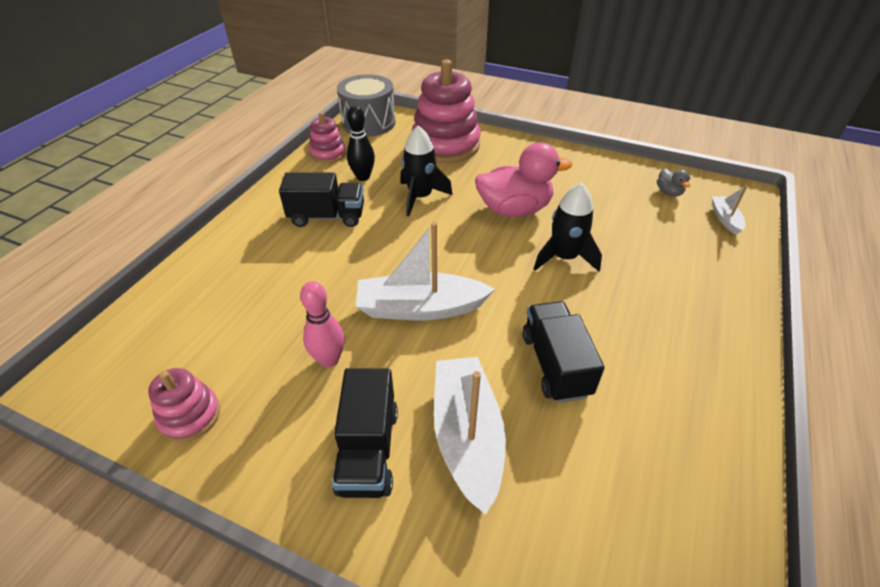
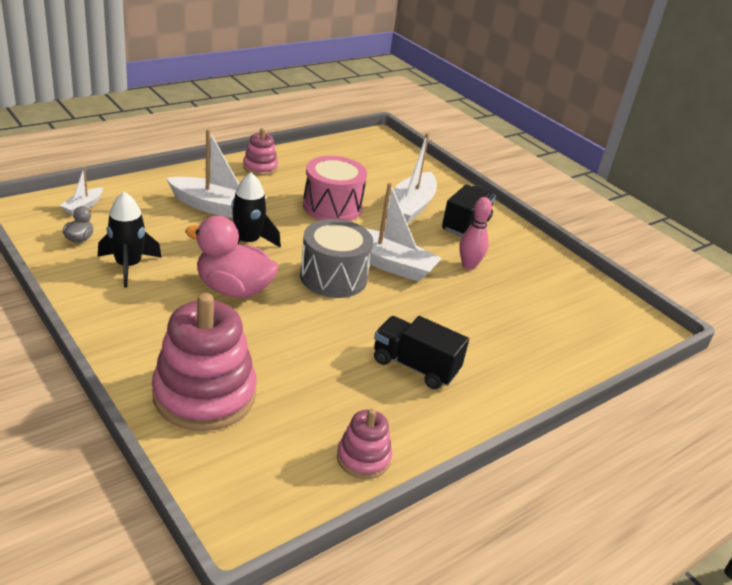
camera: 155 degrees left, 10 degrees down
pink stacking toy [148,368,220,442] -> pink stacking toy moved to [243,128,278,176]
grey drum [337,74,396,137] -> grey drum moved to [300,219,373,298]
black bowling pin [347,106,375,181] -> none
black rocket [400,125,453,216] -> black rocket moved to [98,192,162,287]
black truck [522,301,604,403] -> pink drum [303,156,367,221]
none -> white boat [166,129,267,218]

